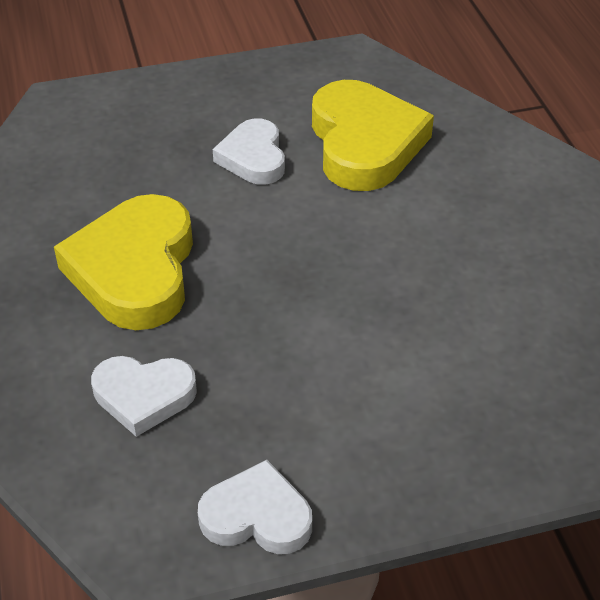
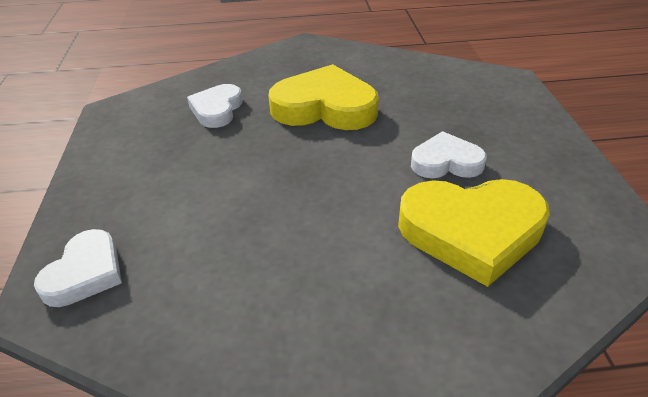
camera: 100 degrees right, 5 degrees down
white heart [198,460,312,554] -> white heart moved to [34,229,122,307]

